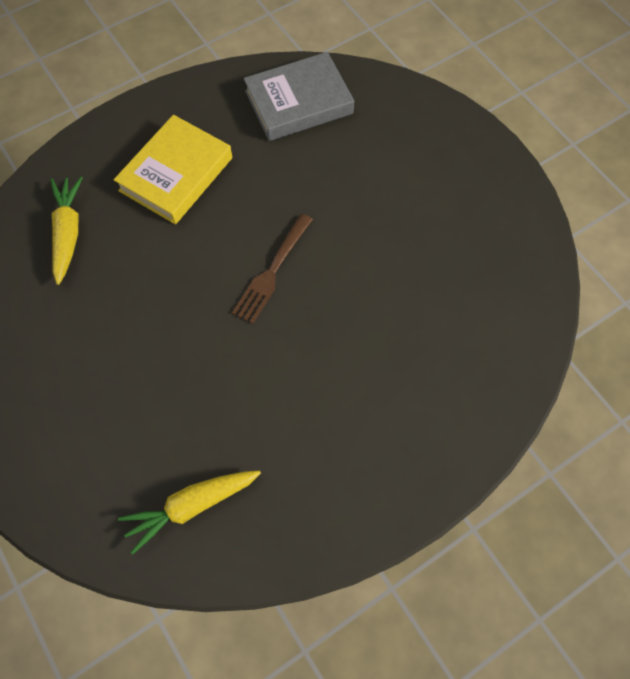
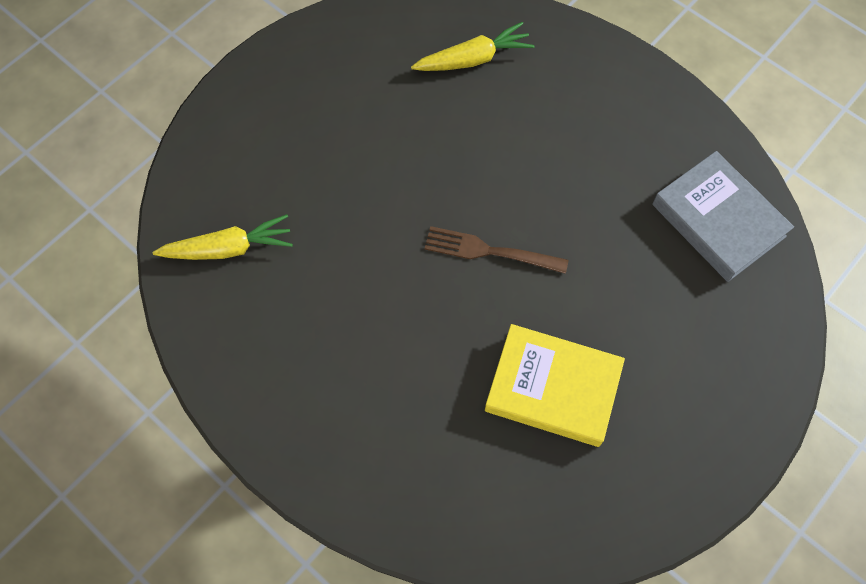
camera: 75 degrees right, 0 degrees up
yellow book [114,115,232,224] -> yellow book moved to [485,324,625,447]
yellow carrot [118,471,261,554] -> yellow carrot turned 120 degrees clockwise [153,214,293,260]

